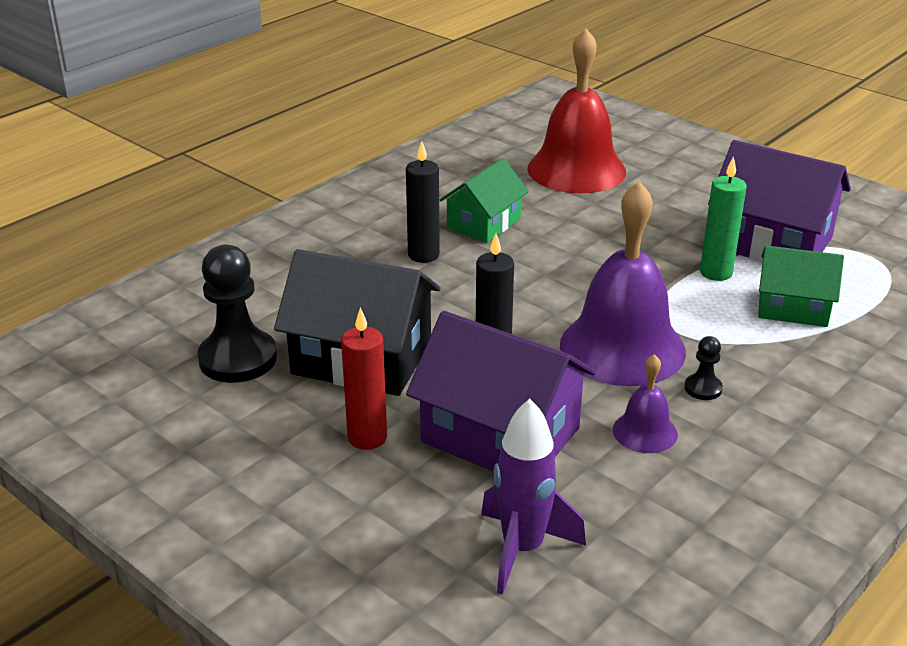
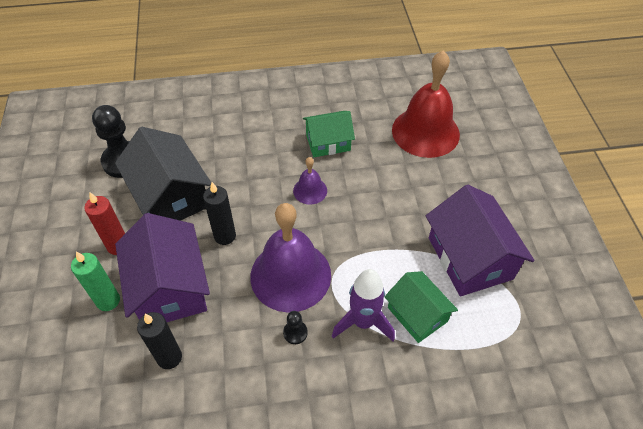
camera: 40 degrees right, 20 degrees up
black candle [406,141,440,263] -> black candle moved to [137,312,182,369]
purple rocket [481,399,586,595] -> purple rocket moved to [332,269,395,342]
purple bell [613,354,678,453] -> purple bell moved to [293,157,327,205]
green candle [700,156,747,281] -> green candle moved to [71,251,120,311]

